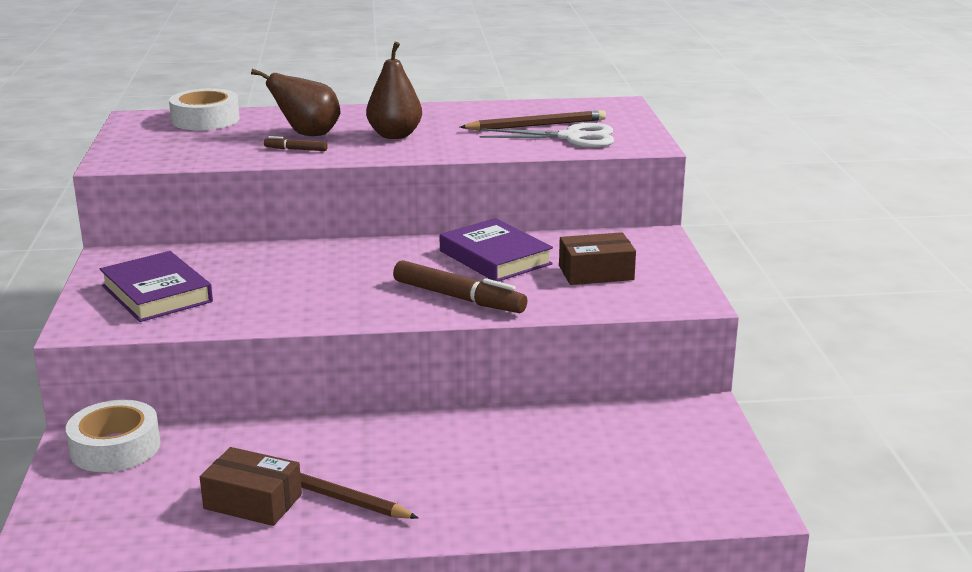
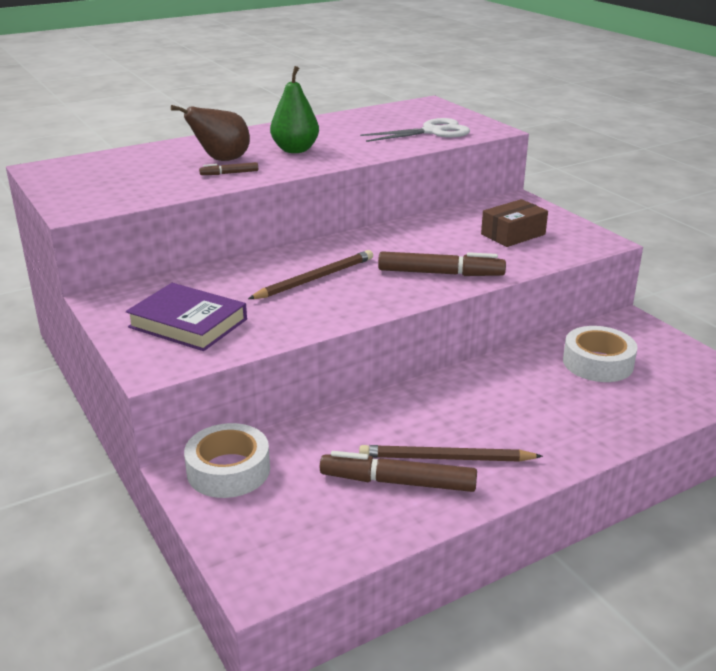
camera: 25 degrees left, 5 degrees up
white tape [169,88,240,130] -> white tape moved to [563,326,638,382]
brown box [200,447,302,526] -> brown marker [320,451,477,492]
brown pear [366,42,422,139] -> green pear [270,66,319,153]
purple book [440,218,553,281] -> none
brown pencil [460,110,606,131] -> brown pencil moved to [248,250,373,299]

